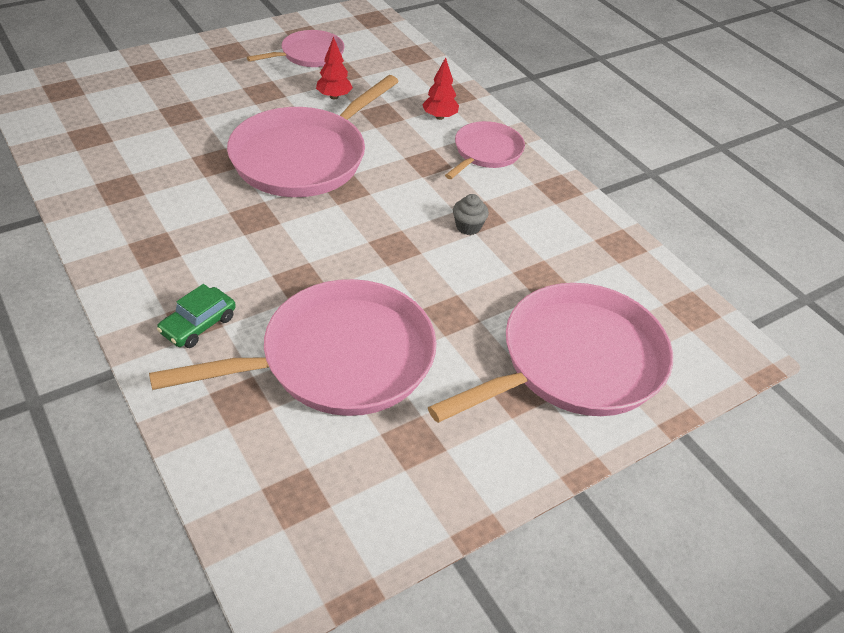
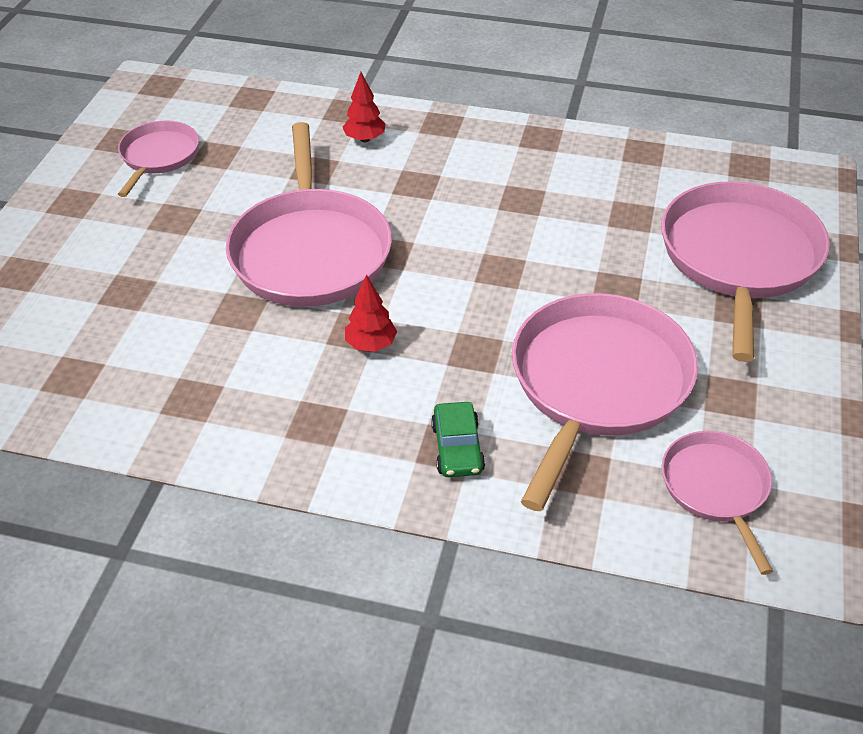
camera: 40 degrees left, 0 degrees up
red tree [316,37,353,99] -> red tree moved to [345,274,397,352]
pink pan [445,121,525,179] -> pink pan moved to [662,431,773,575]
grey cupcake [453,194,489,235] -> none

